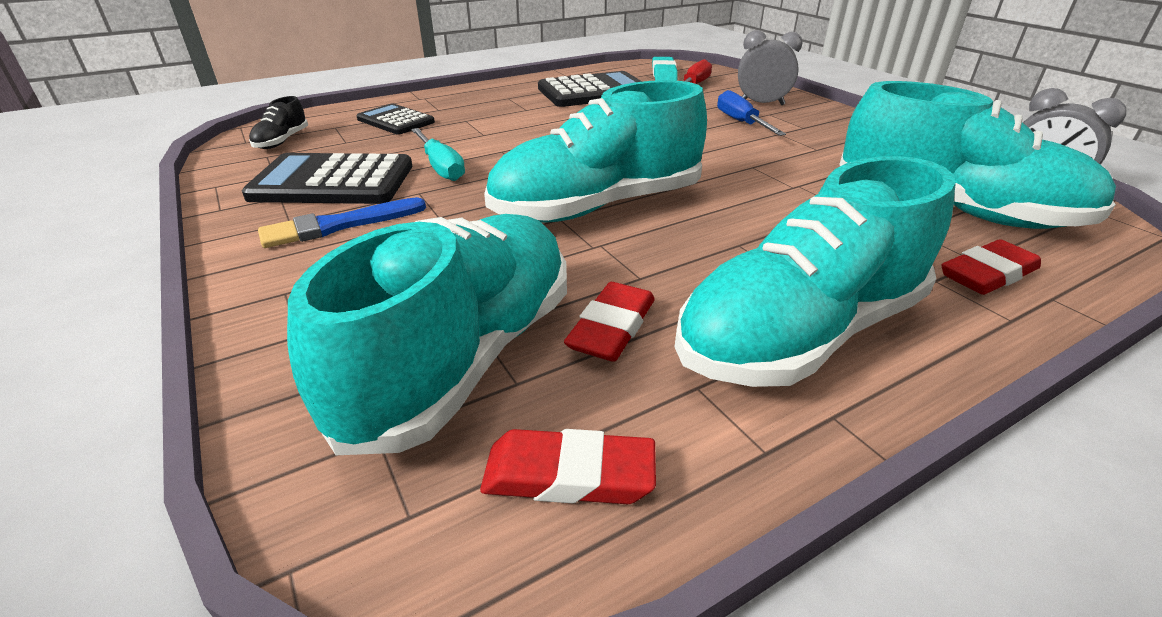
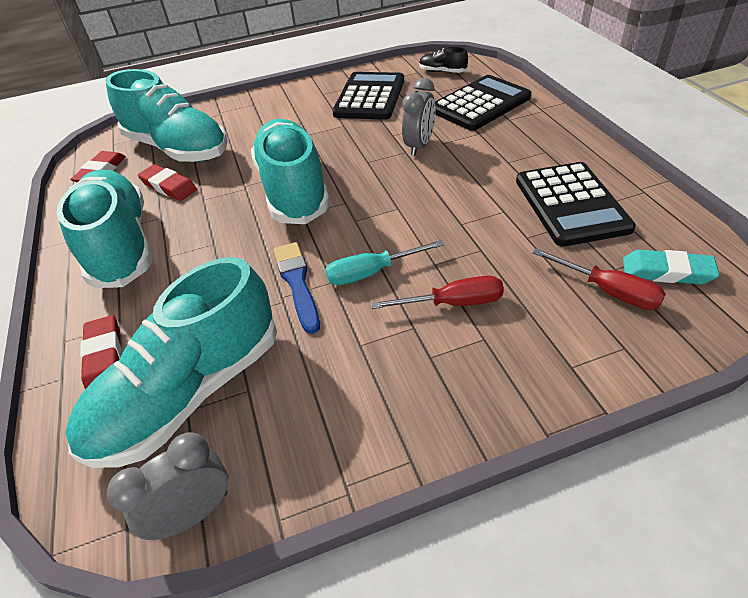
camera: 105 degrees right, 10 degrees up
blue brush [258,197,426,248] -> blue brush moved to [274,242,320,334]
black calculator [356,103,435,135] -> black calculator [435,75,532,131], size x1.63
turquoise screwdriver [411,128,465,181] -> turquoise screwdriver moved to [325,240,444,285]
blue screwdriver [717,90,786,136] -> red screwdriver [371,276,504,309]
grey clock [738,30,803,105] -> grey clock moved to [402,78,436,156]

